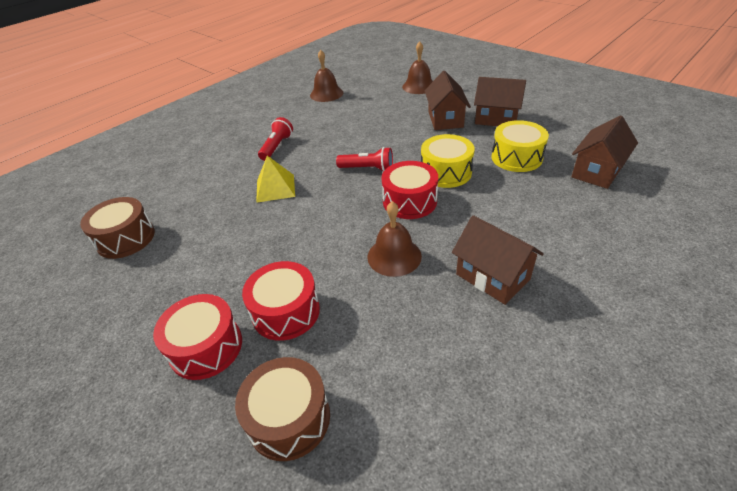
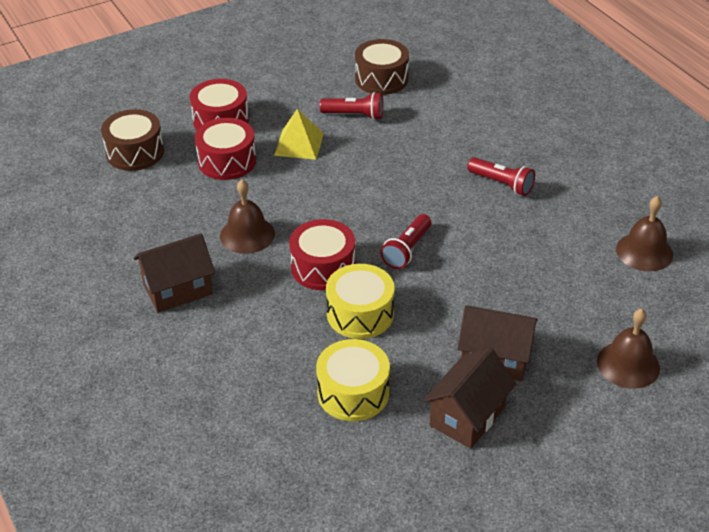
camera: 105 degrees right, 0 degrees up
yellow pyramid [256,156,295,203] -> yellow pyramid moved to [274,109,324,160]
brown house [571,115,638,189] -> none
none -> red flashlight [320,92,384,120]

